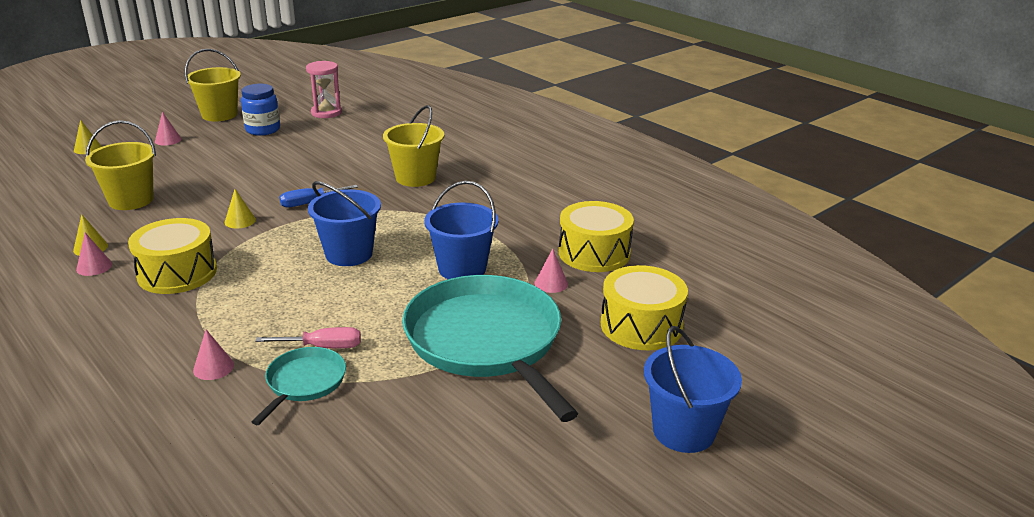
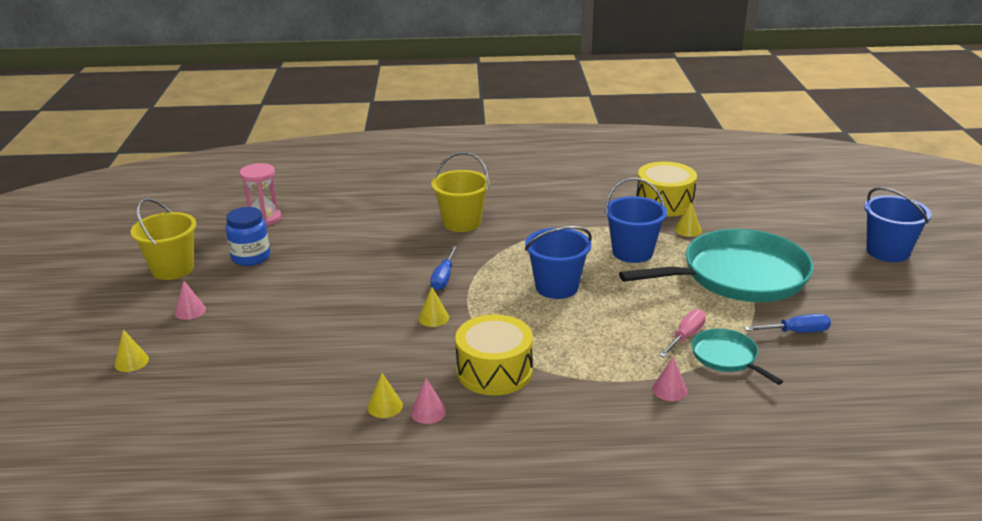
camera: 50 degrees left, 0 degrees up
yellow bucket [85,120,156,210] -> none
turquoise pan [402,275,579,422] -> turquoise pan turned 150 degrees clockwise [619,229,813,302]
pink cone [534,249,568,293] -> yellow cone [675,202,702,237]
yellow drum [601,265,688,350] -> none
none -> blue screwdriver [744,314,831,333]

